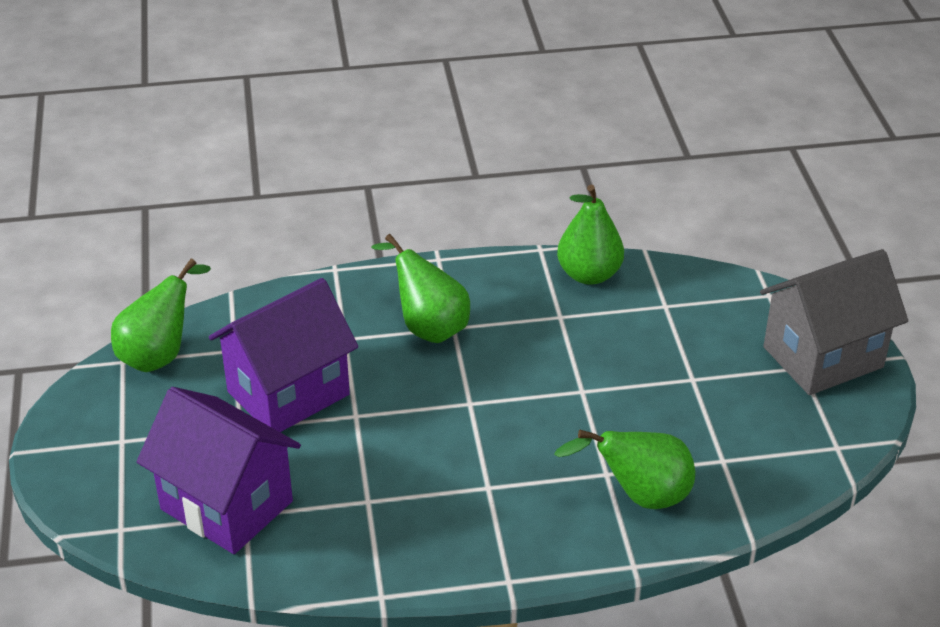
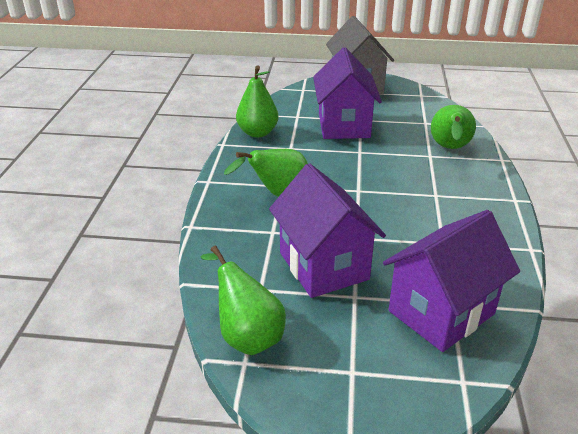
camera: 75 degrees left, 5 degrees down
none -> purple house [313,47,382,139]

